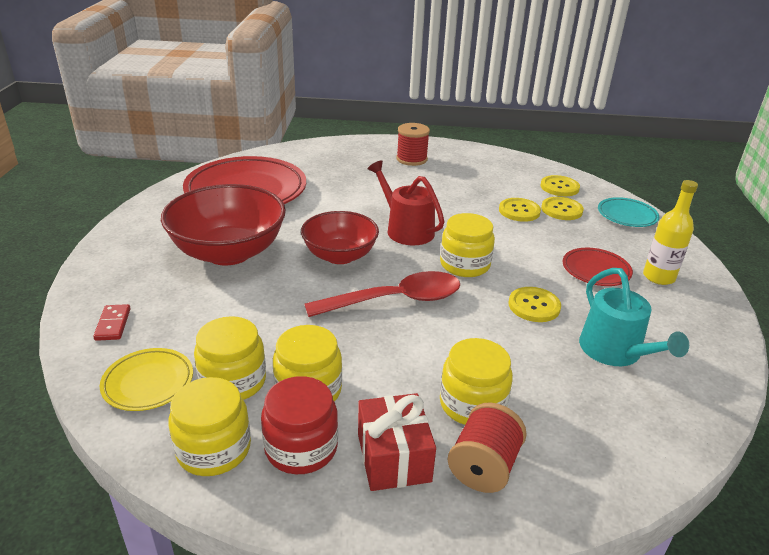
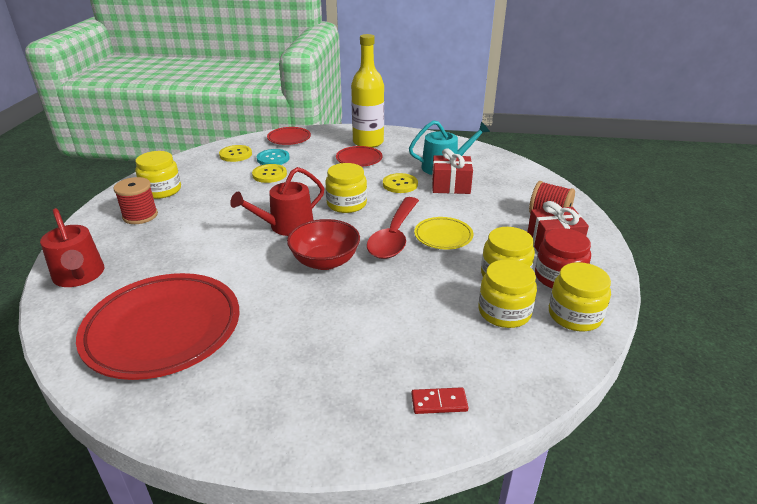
camera: 85 degrees left, 0 degrees up
yellow plate [100,348,193,411] -> yellow plate moved to [414,217,473,249]
red bowl [161,184,286,265] -> none
red spoon [305,271,460,317] -> red spoon turned 150 degrees counterclockwise [367,197,419,259]
yellow jar [440,338,513,425] -> yellow jar moved to [135,151,181,199]
yellow button [541,197,584,220] -> turquoise button [257,149,290,165]
turquoise plate [598,197,659,227] -> red plate [267,127,311,145]
yellow bottle [643,180,698,285] -> yellow bottle [351,34,384,148], size x1.53
none -> red watering can [40,208,105,287]
none -> red gift [432,148,473,194]

